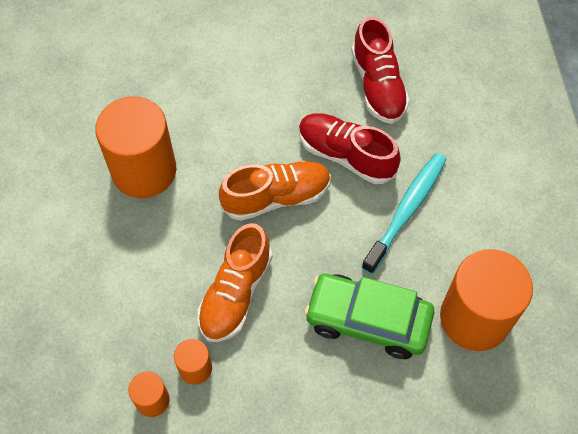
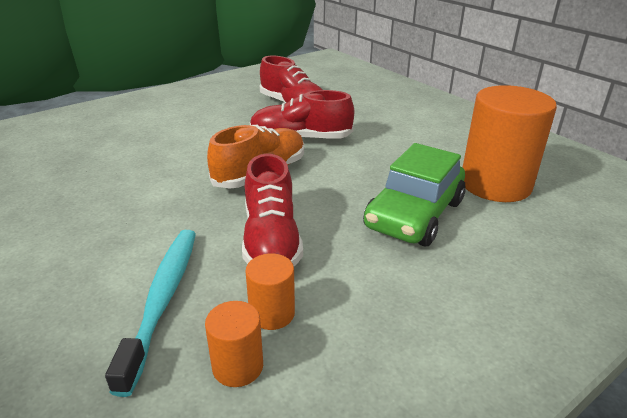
camera: 30 degrees left, 30 degrees down
orange cylinder [95,96,176,198] -> none
orange shoe [197,223,272,342] -> red shoe [242,154,303,266]
green car [304,274,434,359] -> green car turned 45 degrees counterclockwise [363,143,466,246]
turquoise toothbrush [361,153,447,274] -> turquoise toothbrush moved to [105,230,196,397]

